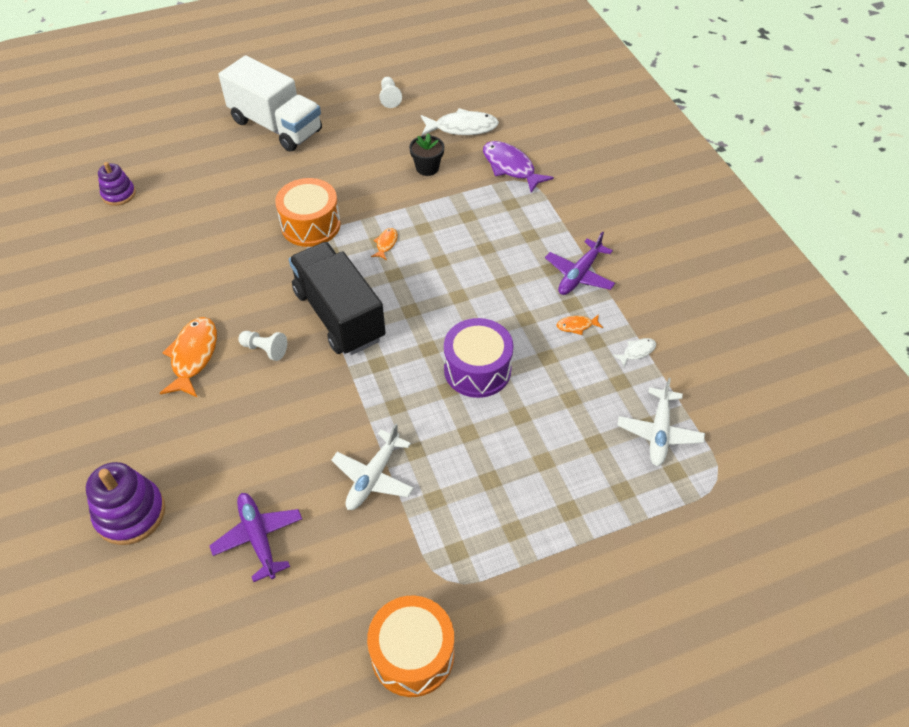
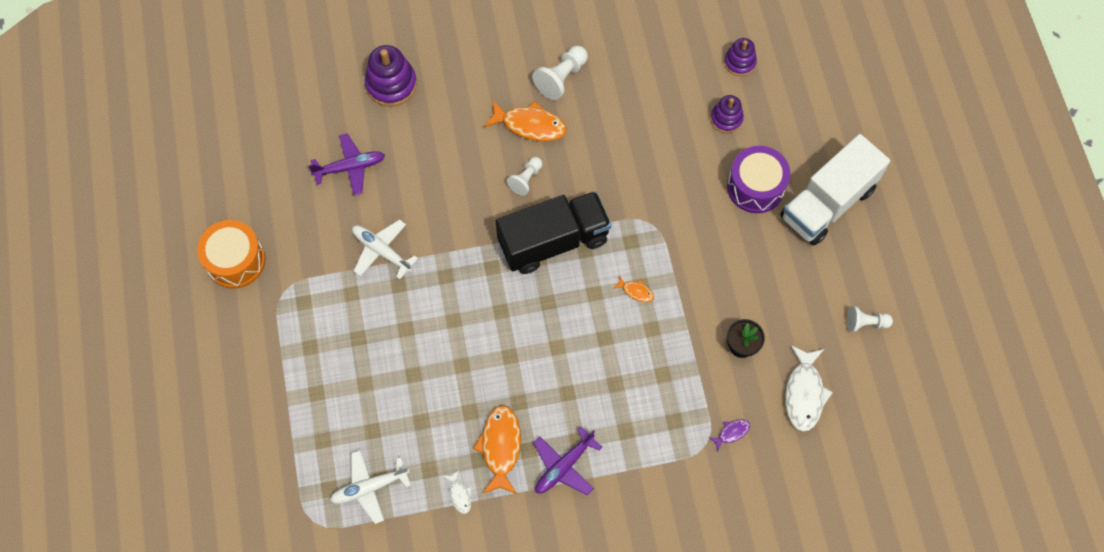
camera: 100 degrees right, 15 degrees up
orange drum [275,178,341,247] -> none
purple drum [444,318,513,398] -> purple drum moved to [727,146,791,213]
purple fish [483,141,554,193] -> purple fish [708,419,750,451], size x0.49
purple plane [545,231,615,295] -> purple plane turned 90 degrees counterclockwise [533,427,602,495]
orange fish [557,314,603,335] -> orange fish [473,405,521,494], size x2.05
white plane [617,378,705,466] -> white plane turned 45 degrees counterclockwise [330,450,411,524]
none -> white pawn [532,46,588,100]
none -> purple stacking toy [711,95,744,133]

